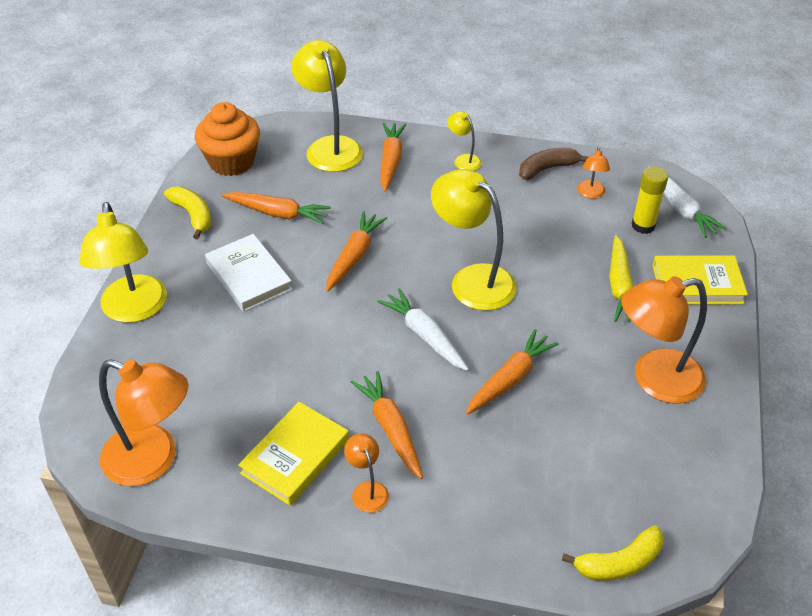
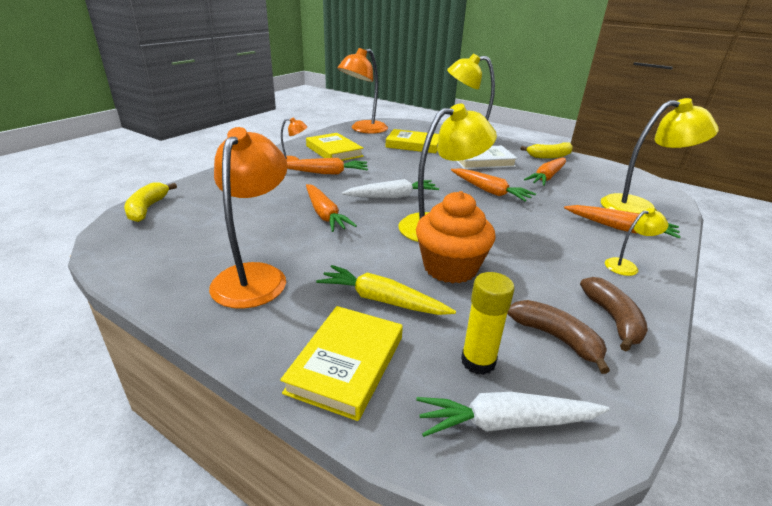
camera: 110 degrees right, 15 degrees down
orange cupcake [195,102,260,176] -> orange cupcake moved to [416,191,495,283]
orange lamp [577,146,610,199] -> brown banana [507,300,610,374]
none -> yellow book [386,129,439,153]

